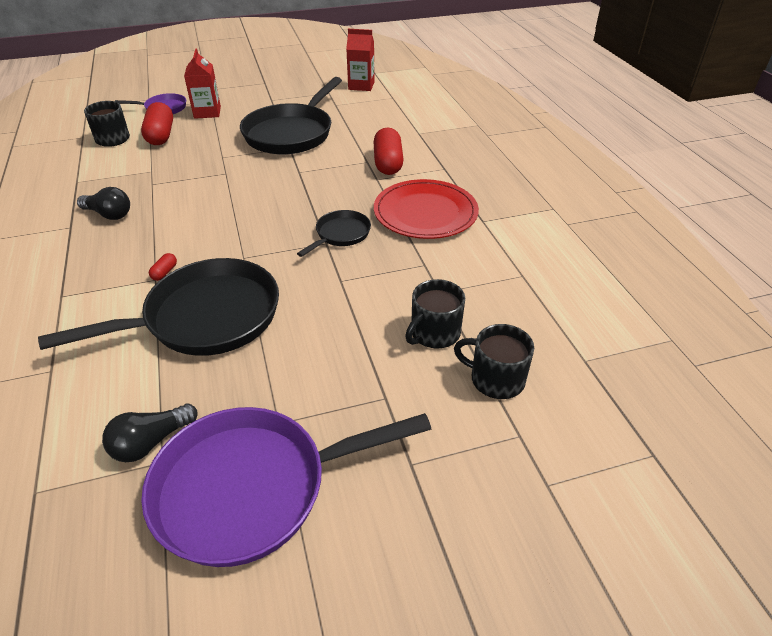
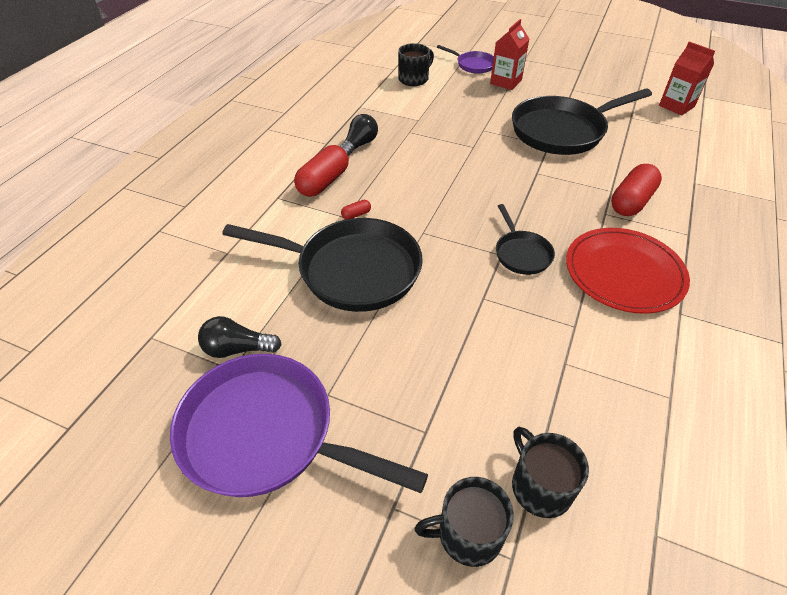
camera: 40 degrees right, 5 degrees up
black light bulb [77,187,130,220] -> black light bulb turned 120 degrees counterclockwise [340,114,378,156]
red capsule [141,102,173,145] -> red capsule moved to [294,145,349,197]
black pan [297,210,371,257] -> black pan turned 90 degrees clockwise [496,204,555,275]
black mug [405,279,465,348] -> black mug moved to [415,477,514,567]

